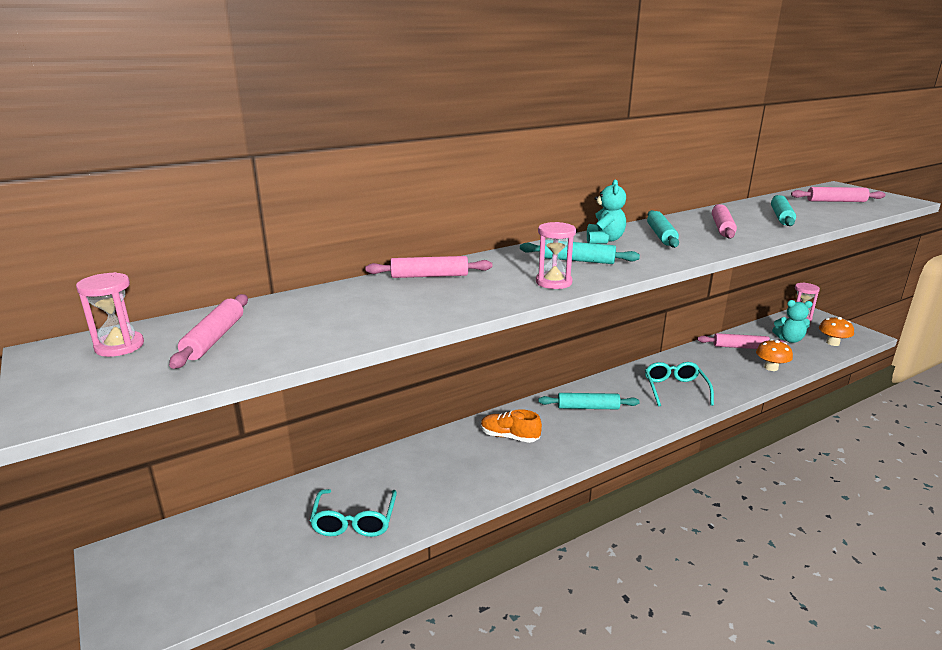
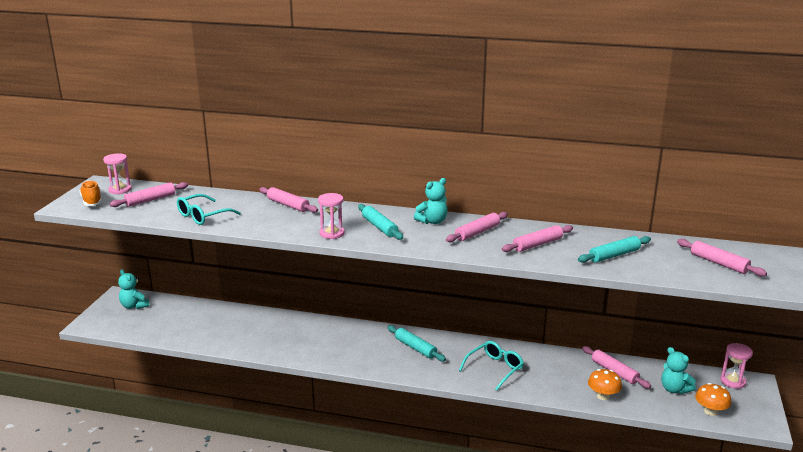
camera: 45 degrees right, 0 degrees up
turquoise glasses [310,489,397,537] -> turquoise glasses moved to [177,194,241,225]
orange shoe [481,409,542,443] -> orange shoe moved to [79,180,102,206]
turquoise rolling pin [647,210,679,248] -> pink rolling pin [446,212,508,242]
none -> turquoise teddy bear [118,269,150,309]

